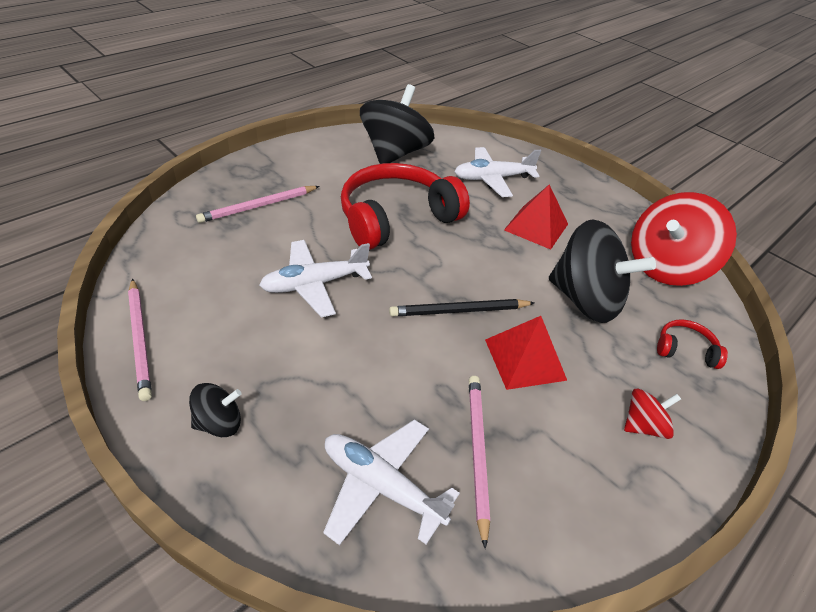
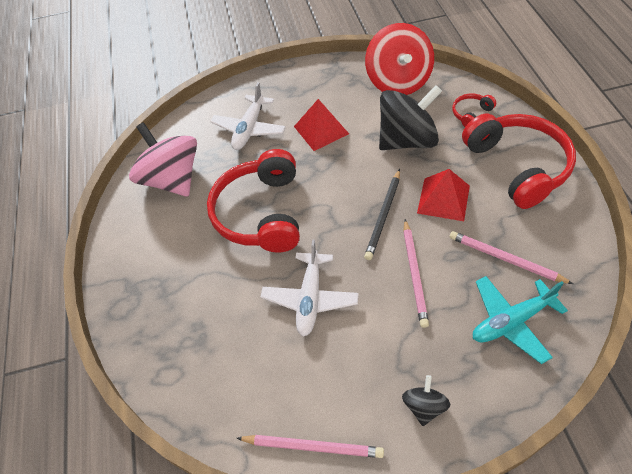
camera: 50 degrees left, 10 degrees up
pink pencil [196,186,320,223] -> pink pencil moved to [403,219,429,328]
white plane [323,419,460,545] -> turquoise plane [473,276,568,364]
black spinning top [360,84,434,164] -> pink spinning top [129,122,197,197]
red spinning top [624,389,681,439] -> red headphones [462,114,576,209]

